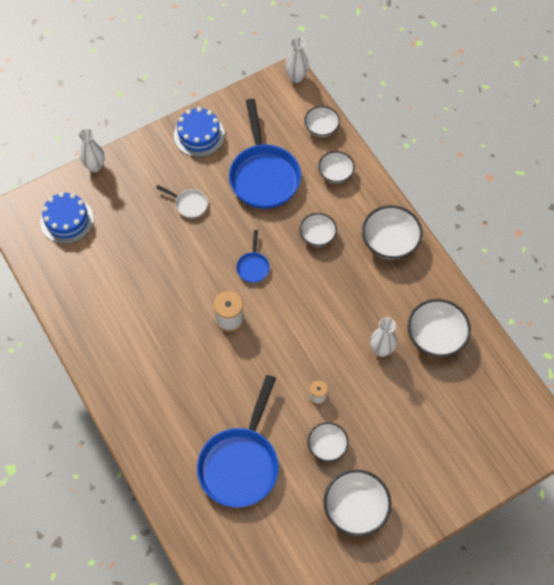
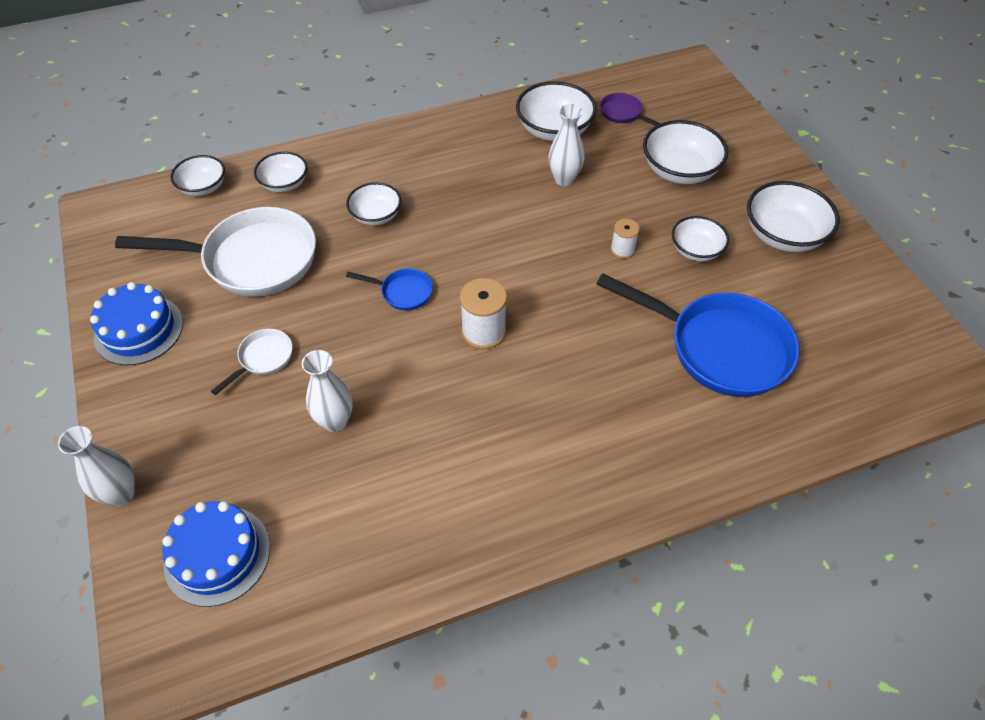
camera: 80 degrees left, 10 degrees down
blue pan [229,99,301,209] -> white pan [115,207,316,297]
white vase [285,37,309,83] -> white vase moved to [302,350,353,432]
white bowl [362,205,422,260] -> white bowl moved to [643,120,728,184]
none -> purple pan [600,93,661,126]

